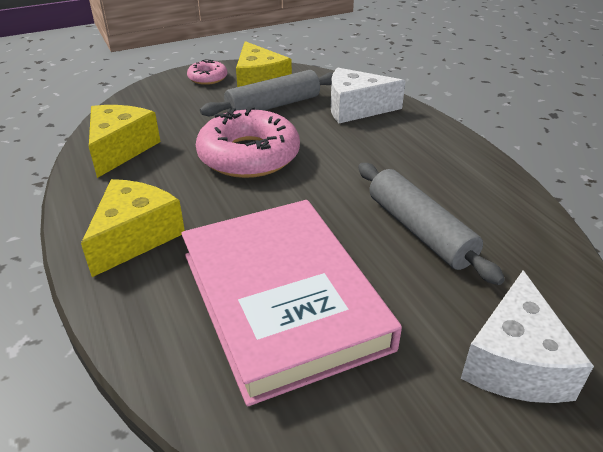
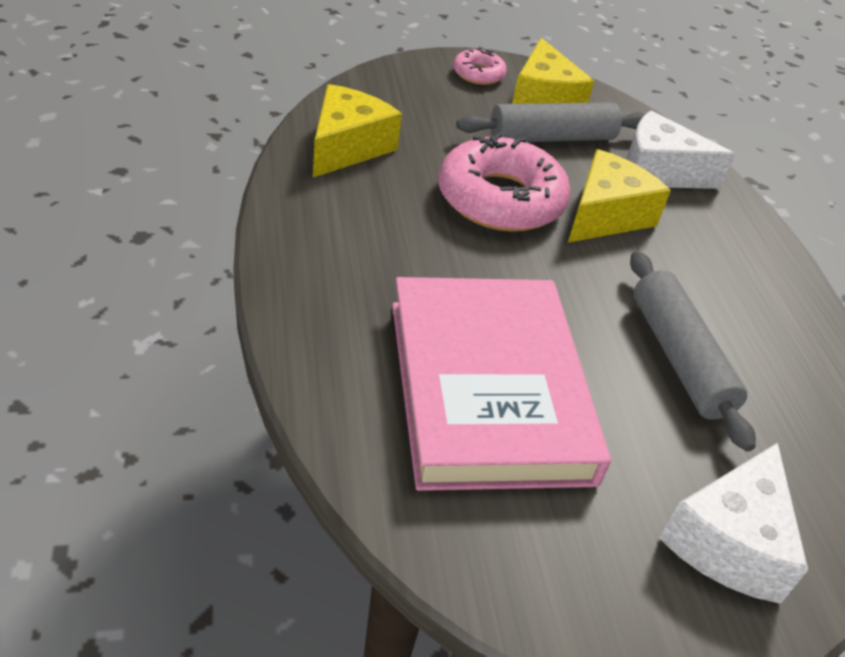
camera: 10 degrees right, 5 degrees up
yellow cheese [81,179,185,277] -> yellow cheese moved to [568,149,671,243]

